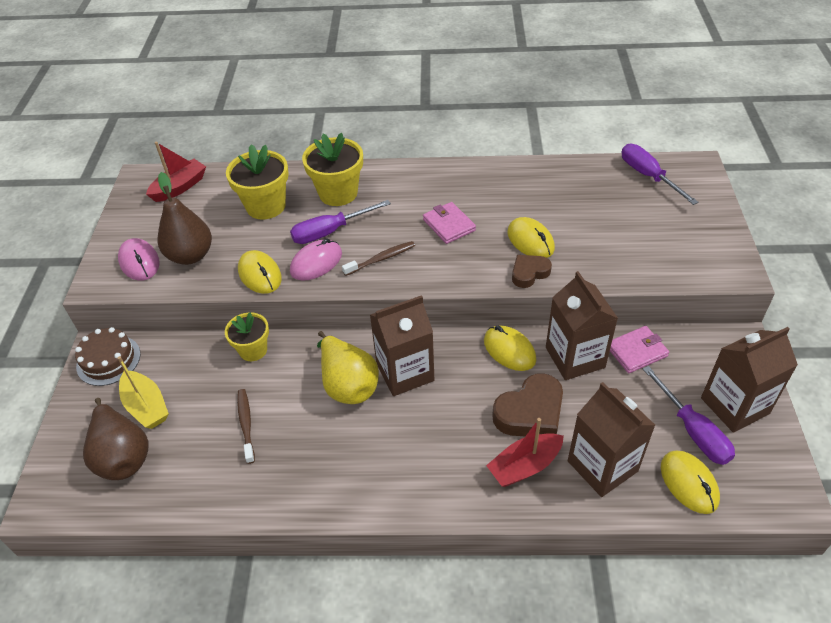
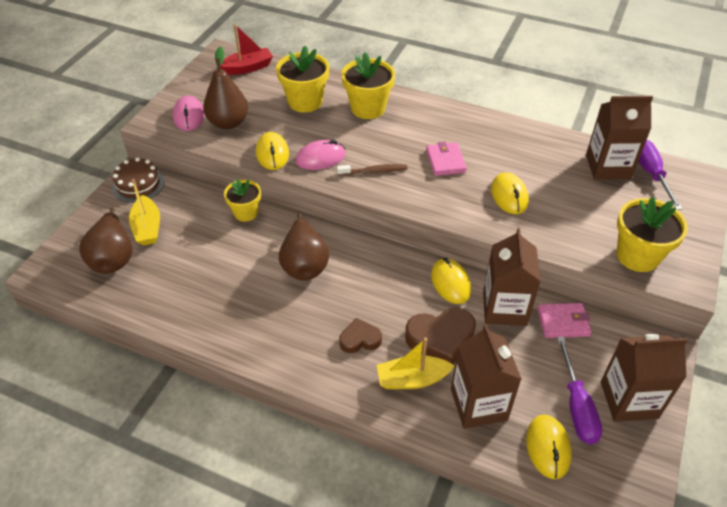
camera: 20 degrees right, 0 degrees up
brown toothbrush [237,389,255,464] -> none
purple screwdriver [290,200,391,244] -> none
yellow pear [317,331,379,404] -> brown pear [279,213,329,280]
brown carton [370,295,434,396] -> brown carton moved to [586,96,653,180]
red boat [486,418,564,487] -> yellow boat [377,337,454,389]
brown heart [512,255,552,288] -> brown heart moved to [339,318,382,353]
none -> yellow flower pot [617,197,688,272]

